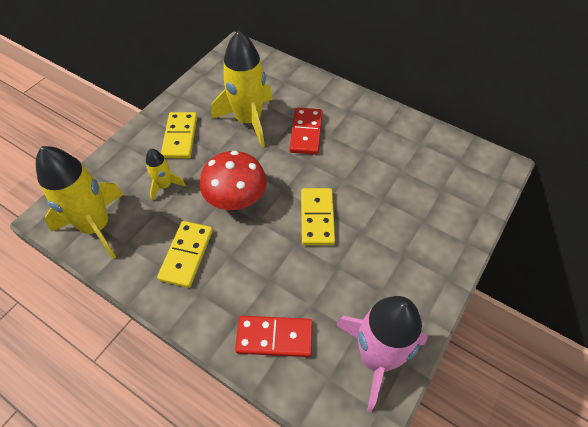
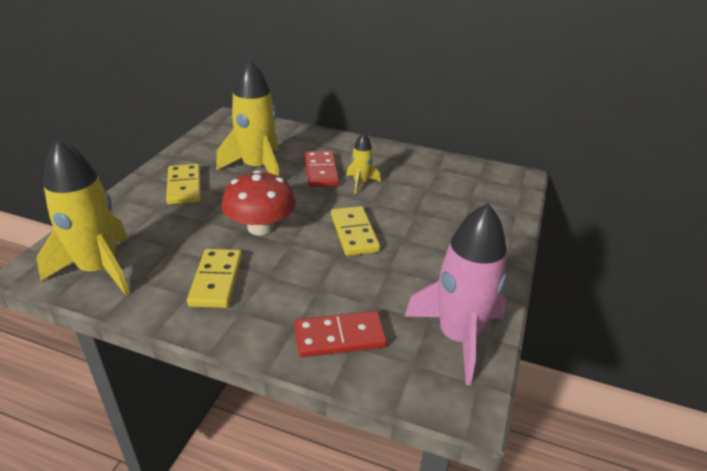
camera: 15 degrees left, 20 degrees down
yellow rocket [146,149,186,201] -> yellow rocket moved to [346,132,381,194]

